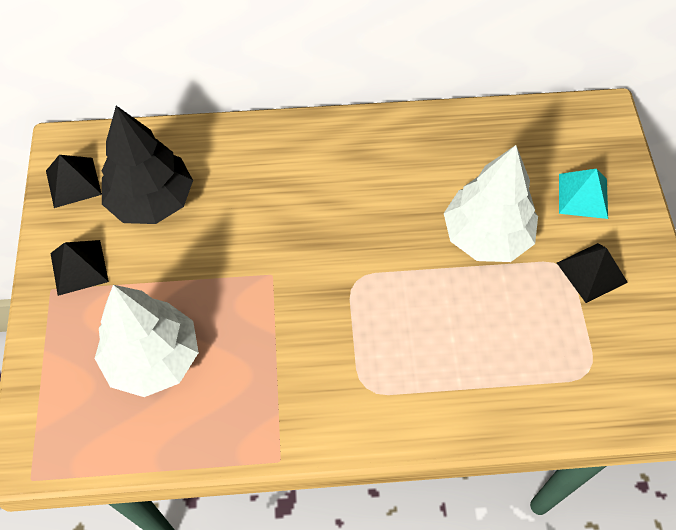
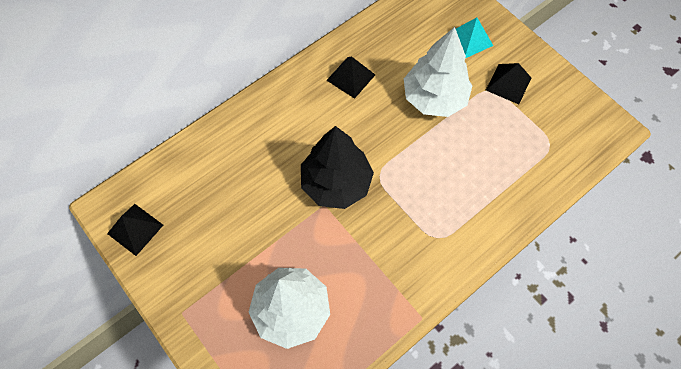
camera: 35 degrees left, 5 degrees up
black pyramid [51,240,109,296] -> black pyramid moved to [326,57,375,99]
black tree [102,106,193,224] -> black tree moved to [301,126,374,209]

